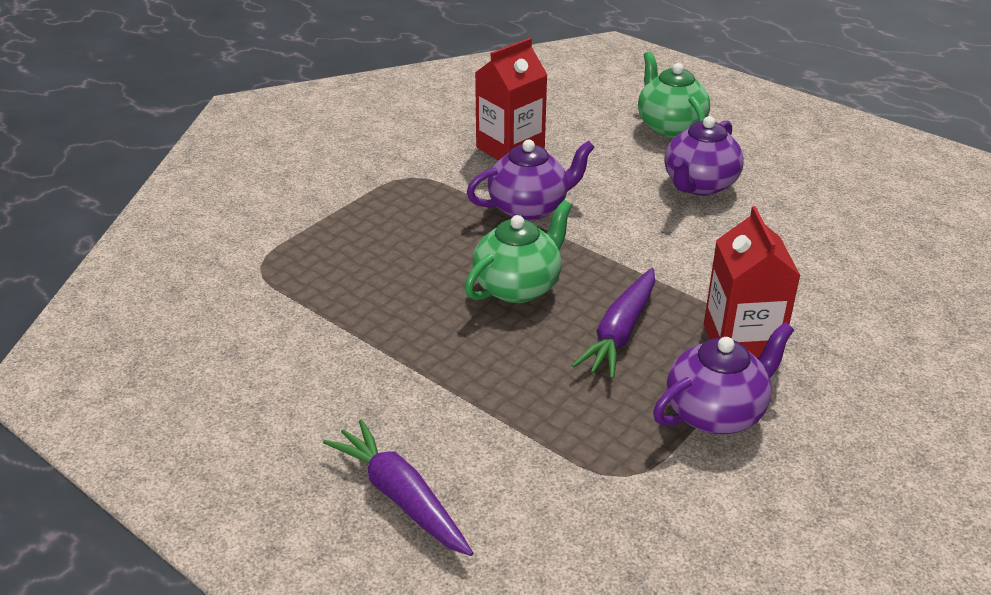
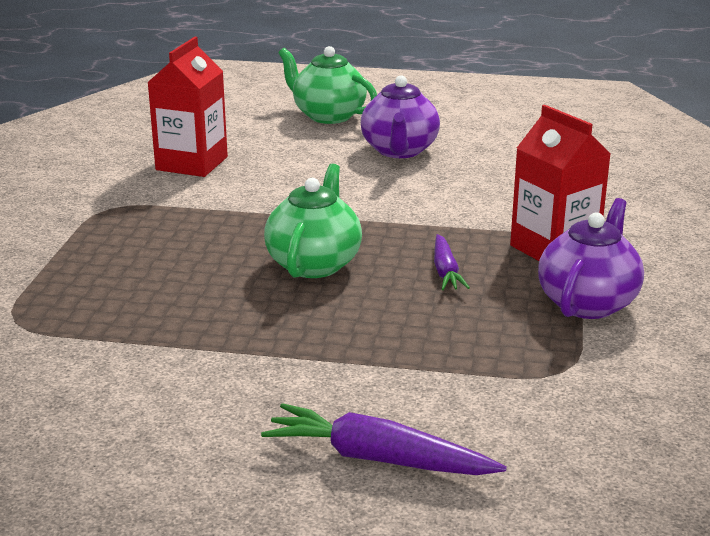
camera: 30 degrees left, 10 degrees down
purple teapot [467,140,595,221] -> none
purple carrot [572,268,655,379] -> purple carrot [434,234,470,290], size x0.62

